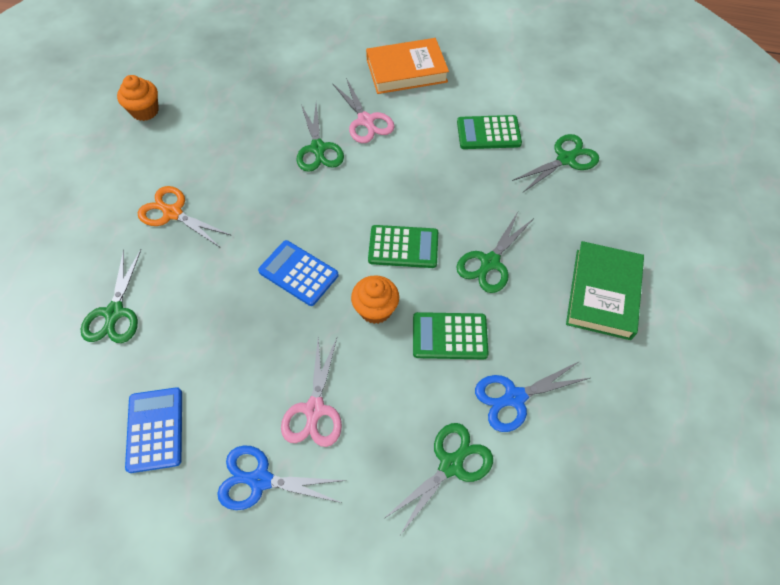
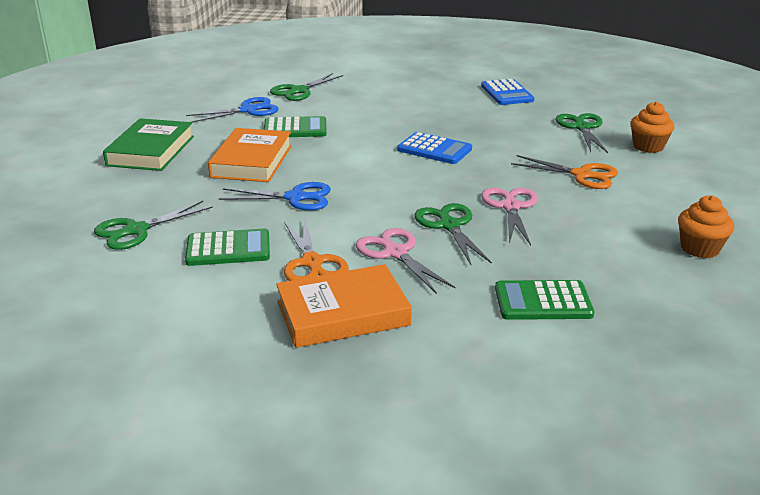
camera: 175 degrees right, 30 degrees down
blue scissors [217,445,347,510] -> blue scissors moved to [219,182,331,211]
pink scissors [281,338,342,447] -> pink scissors moved to [481,187,538,245]
orange cupcake [351,275,399,324] -> orange cupcake moved to [630,102,674,153]
green calculator [368,225,438,268] -> green calculator moved to [495,280,594,320]
green scissors [456,212,534,293] -> orange book [208,128,292,182]
none -> orange scissors [284,218,349,281]

